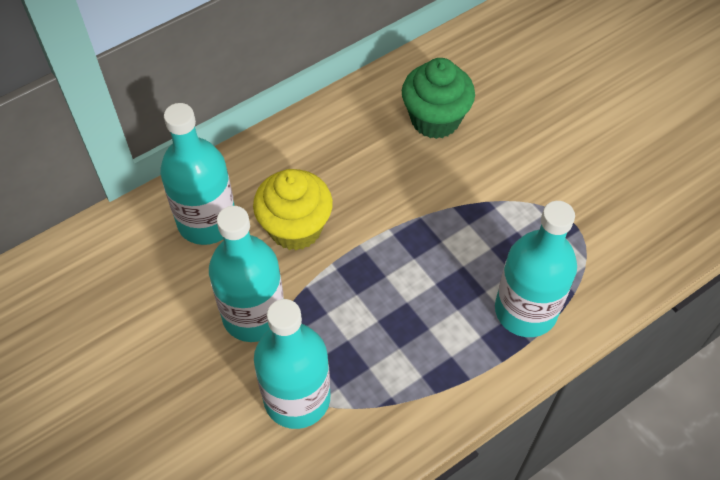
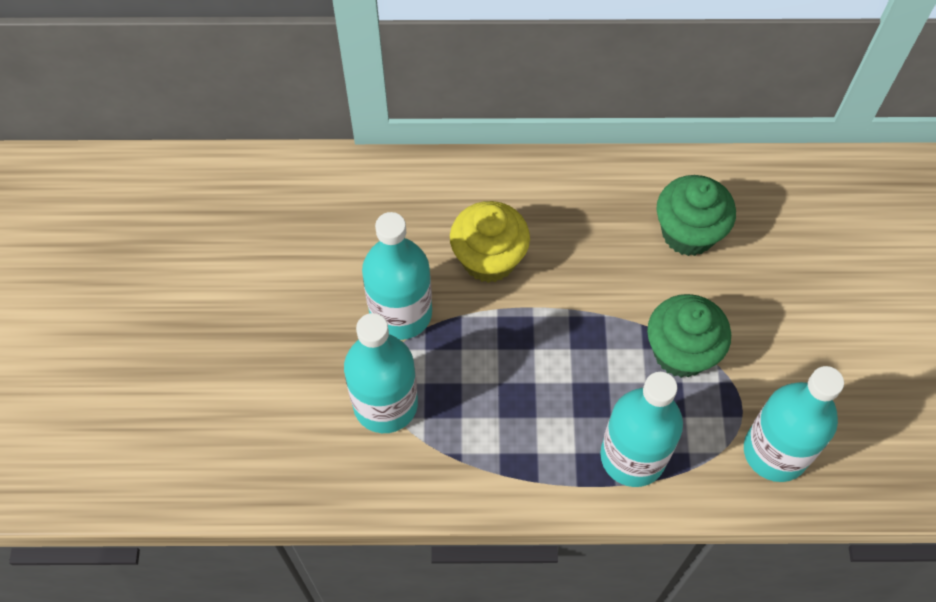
camera: 35 degrees right, 5 degrees up
turquoise bottle [160,103,235,245] -> turquoise bottle moved to [744,366,844,482]
none -> green cupcake [647,294,731,378]

